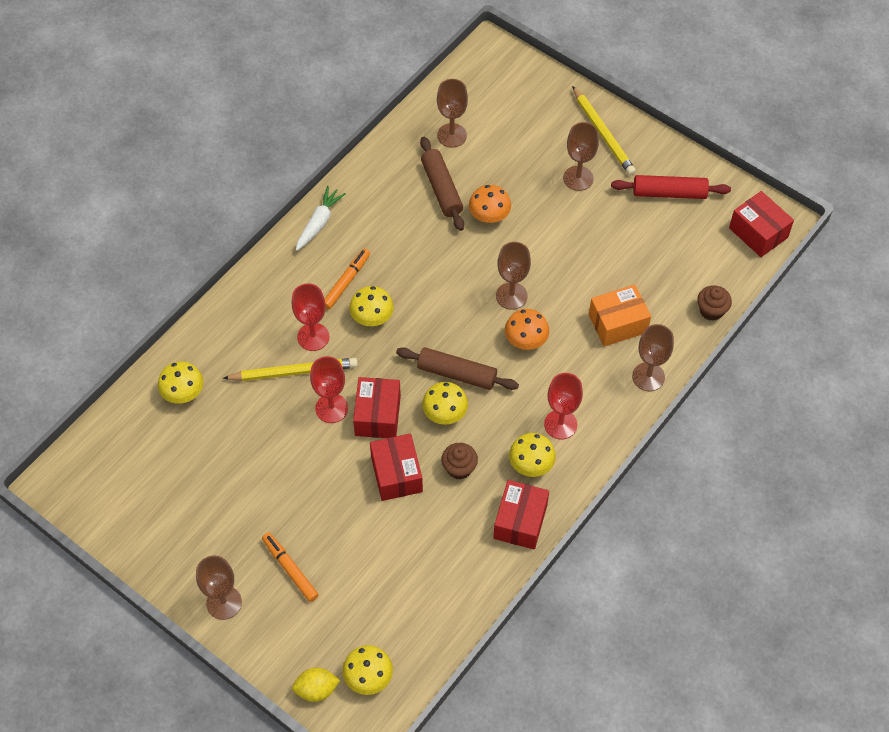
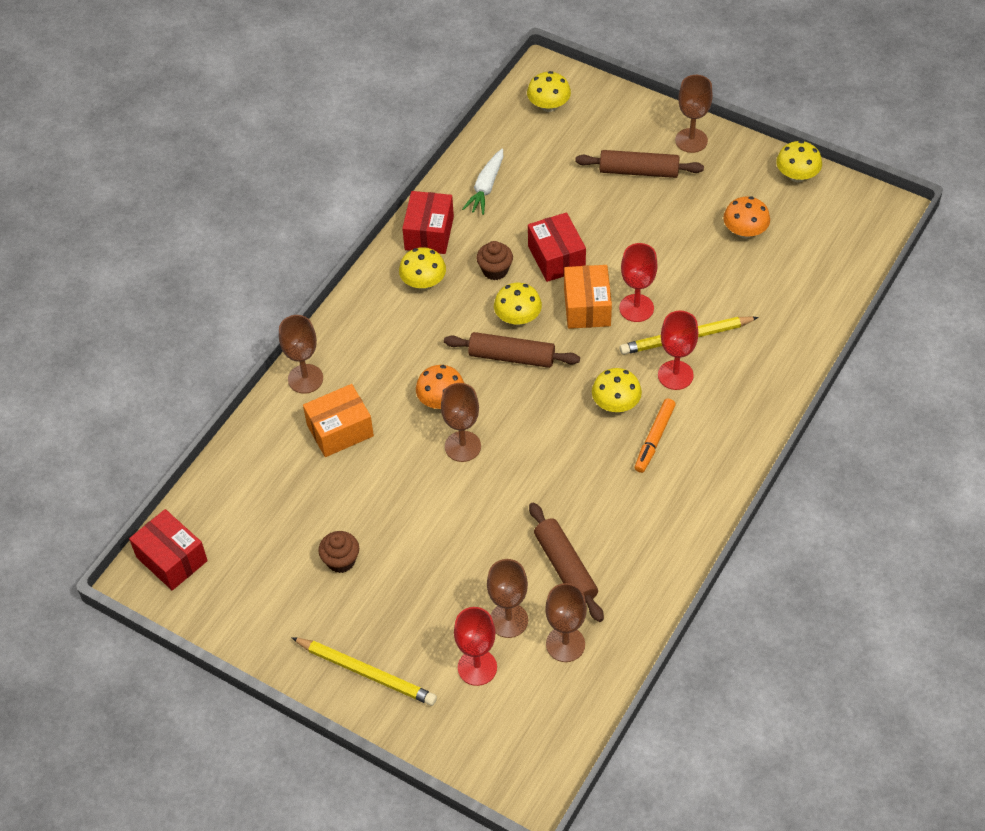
camera: 175 degrees right, 5 degrees down
yellow mushroom [158,361,203,404] -> yellow mushroom moved to [776,141,822,182]
orange marker [262,533,319,602] -> brown rolling pin [575,150,704,178]
yellow lemon [292,668,340,702] -> none
white carrot [296,186,346,251] -> white carrot moved to [462,149,503,215]
red box [353,377,401,438] -> orange box [564,265,612,329]
orange mushroom [469,185,511,223] -> orange mushroom moved to [723,196,770,238]
red goblet [544,373,583,439] -> red goblet moved to [454,607,497,686]
brown goblet [563,122,599,191] -> brown goblet moved to [487,559,528,638]
yellow pencil [572,86,636,176] -> yellow pencil turned 150 degrees clockwise [291,637,437,706]
red rolling pin [611,175,731,199] -> none
brown cupcake [697,285,732,321] -> brown cupcake moved to [318,531,359,573]

